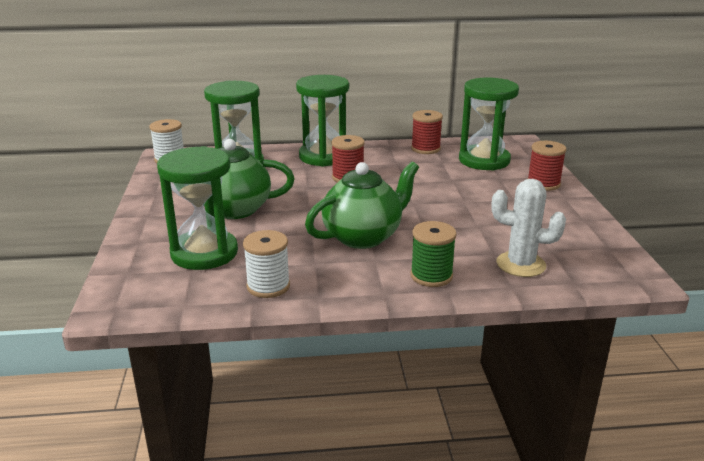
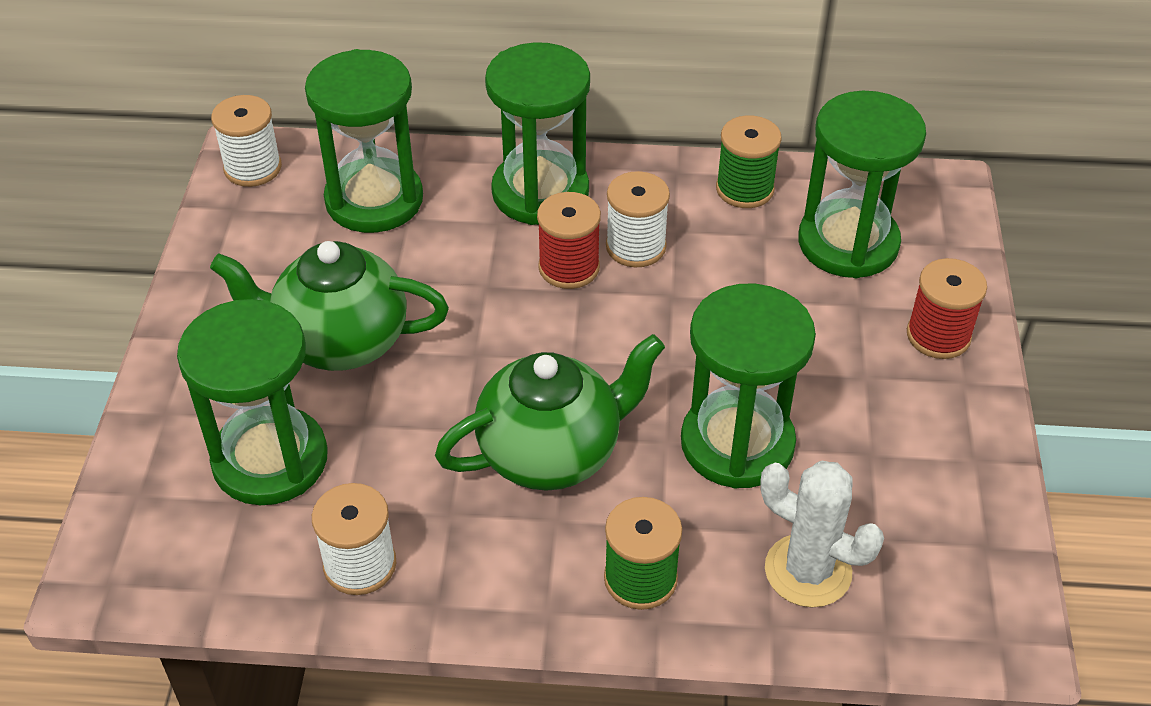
camera: 10 degrees right, 20 degrees up
red spool [411,110,443,154] -> green spool [716,115,782,208]
none -> white spool [606,171,670,267]
none -> green hourglass [681,284,816,489]

